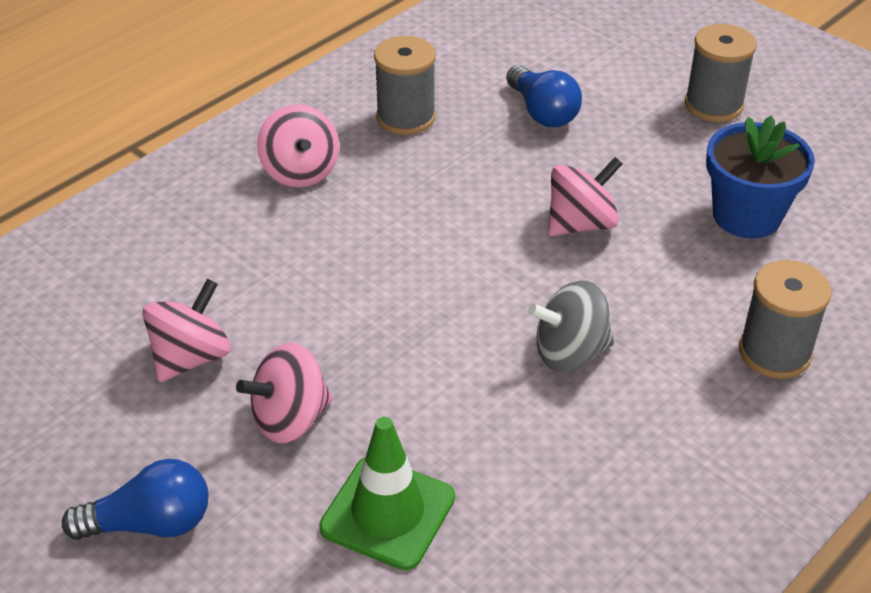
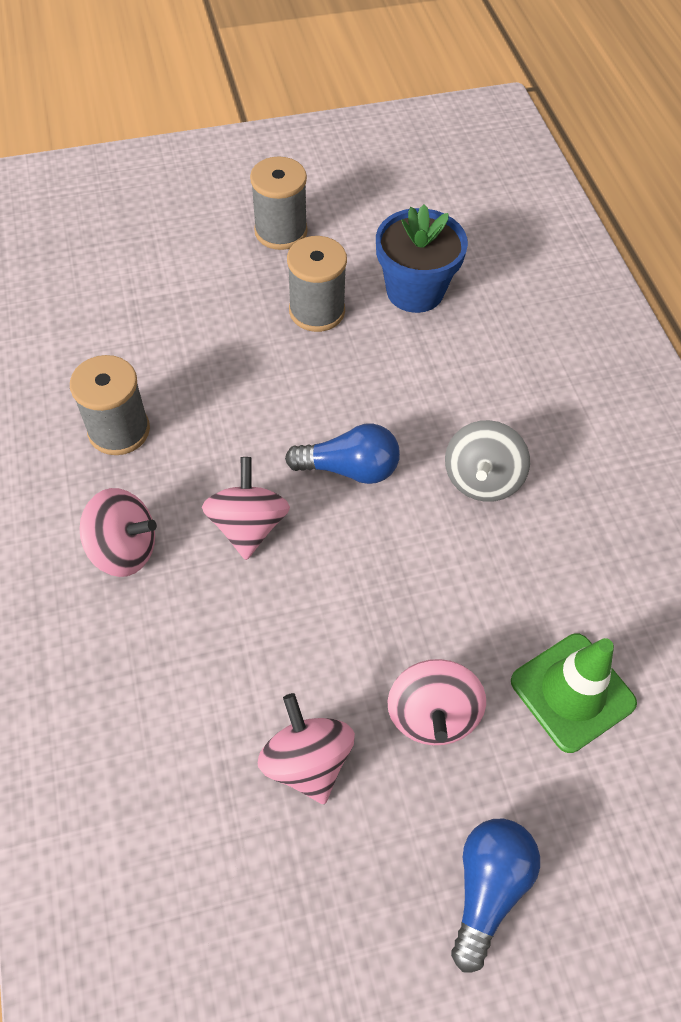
camera: 60 degrees left, 15 degrees up
blue light bulb [506,65,582,127] -> blue light bulb moved to [285,423,400,484]
pink spinning top [548,157,622,236] -> pink spinning top moved to [202,457,290,560]
grey spool [739,260,832,379] -> grey spool moved to [287,236,347,332]

